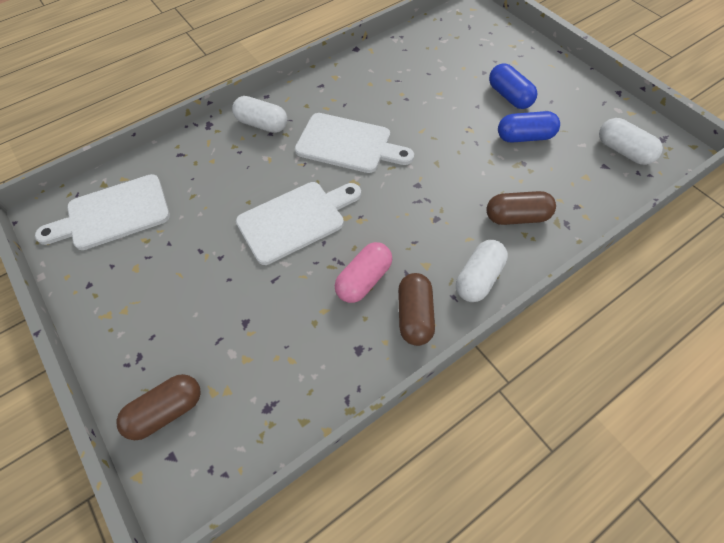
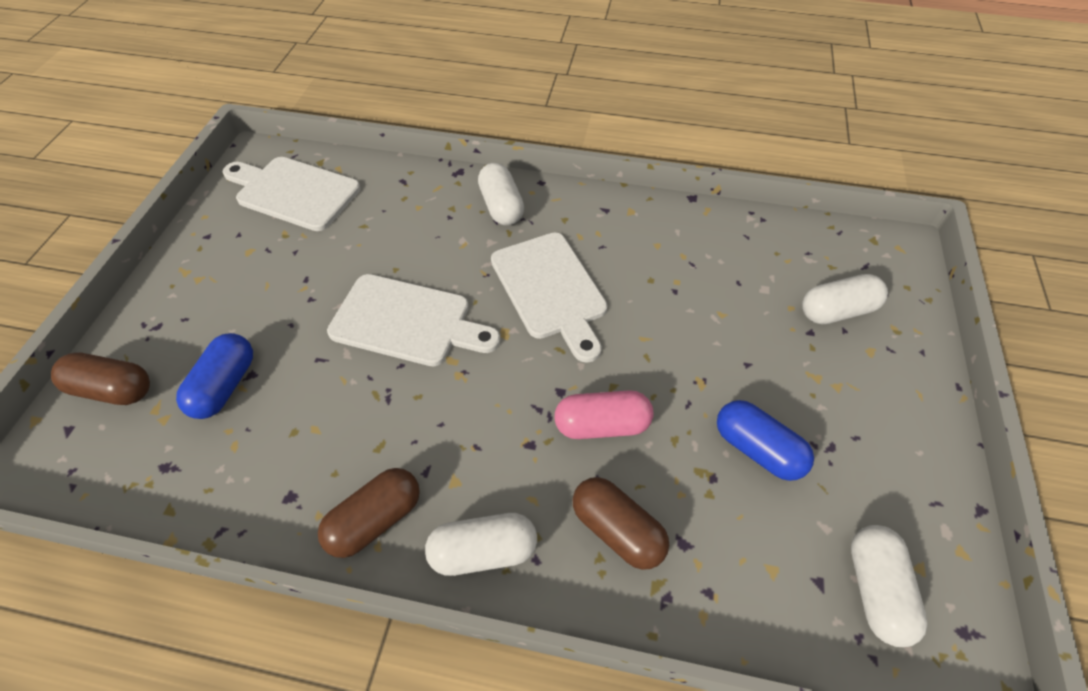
camera: 45 degrees right, 5 degrees down
pink capsule [335,242,392,303] -> pink capsule moved to [554,390,654,439]
blue capsule [489,63,537,109] -> blue capsule moved to [176,333,253,419]
none -> white capsule [802,274,888,324]

